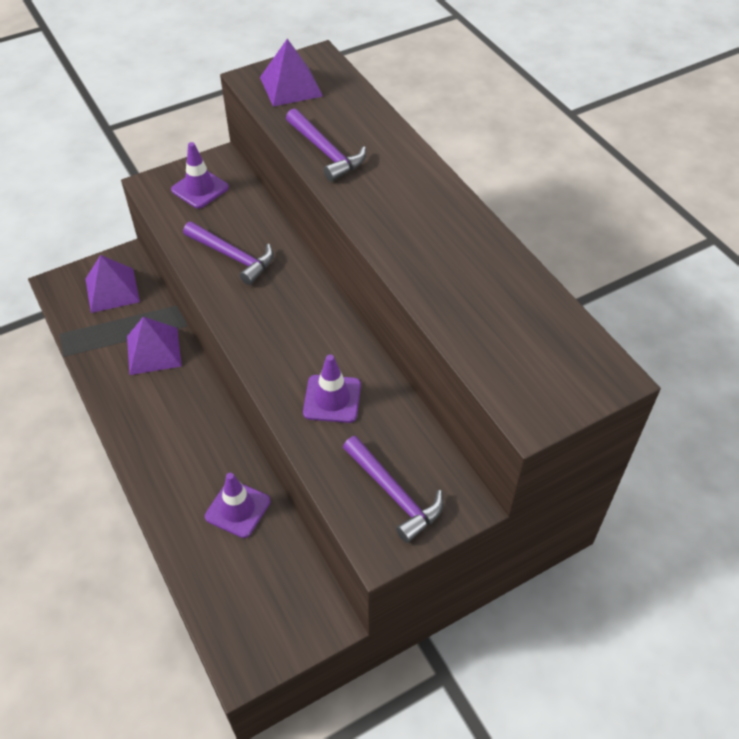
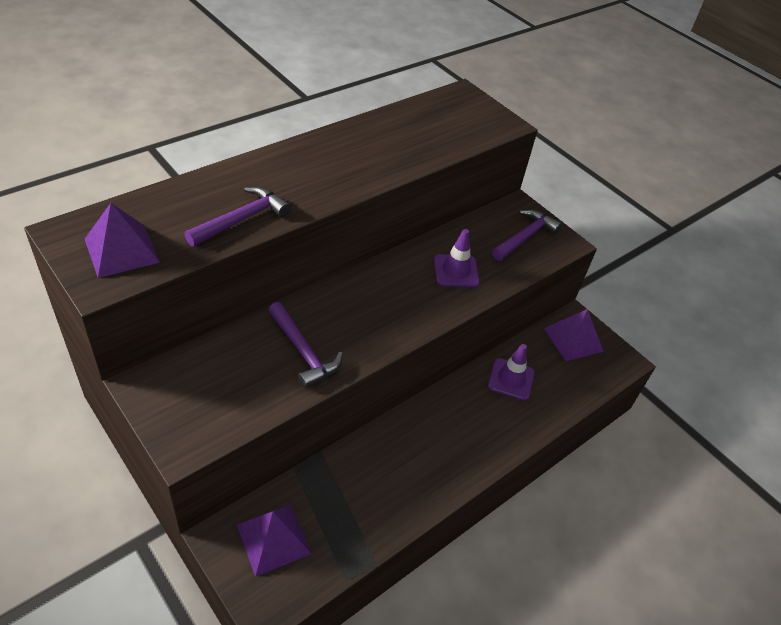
camera: 105 degrees left, 5 degrees down
purple pyramid [127,317,182,375] -> purple pyramid moved to [544,309,604,361]
purple traffic cone [171,142,229,209] -> none
purple hammer [183,222,274,285] -> purple hammer turned 120 degrees clockwise [268,302,343,388]

